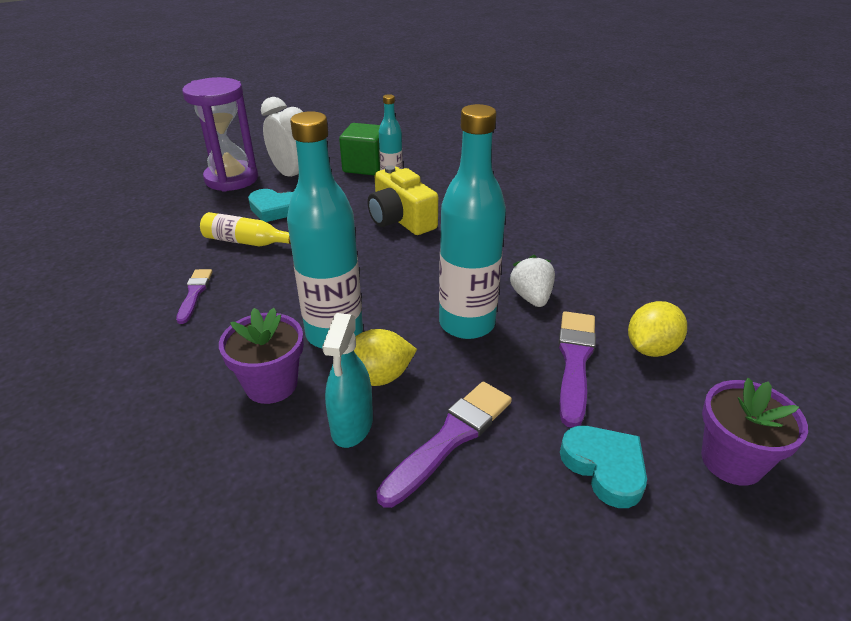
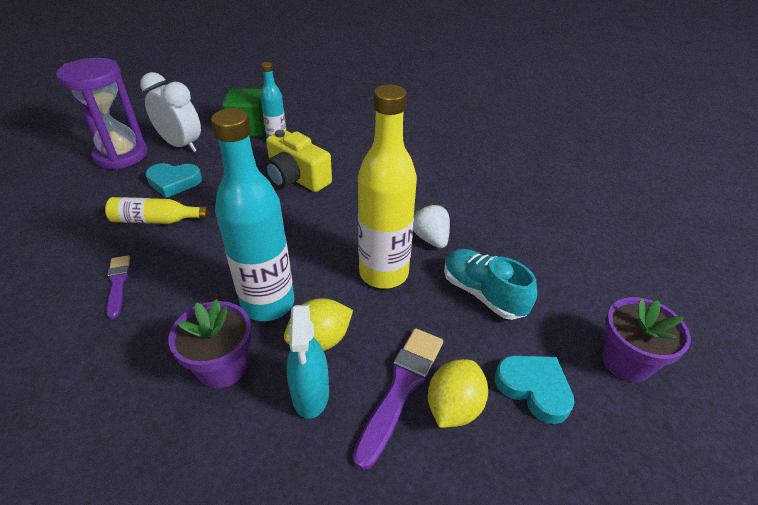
camera: 15 degrees left, 5 degrees up
turquoise bottle [439,104,506,339] -> yellow bottle [358,85,417,289]
purple brush [558,311,596,428] -> turquoise shoe [444,249,537,320]
yellow lemon [628,301,687,357] -> yellow lemon moved to [428,359,488,428]

